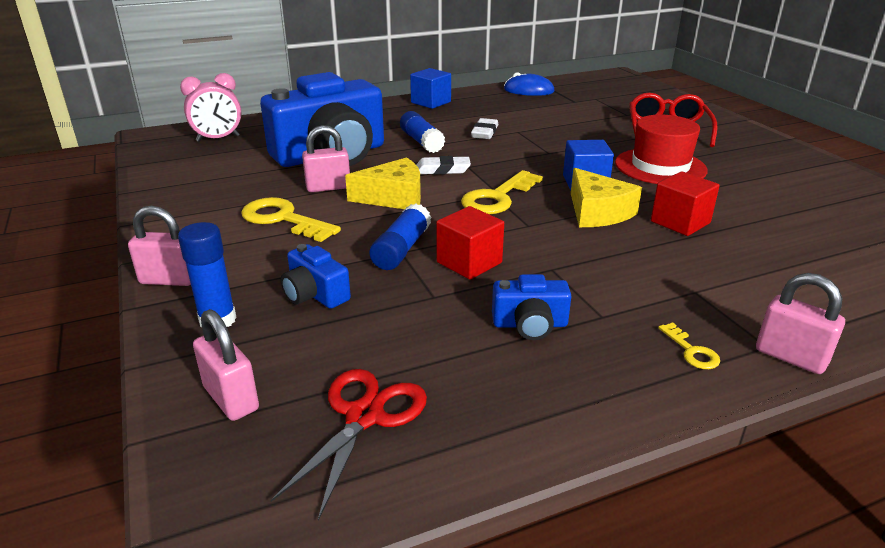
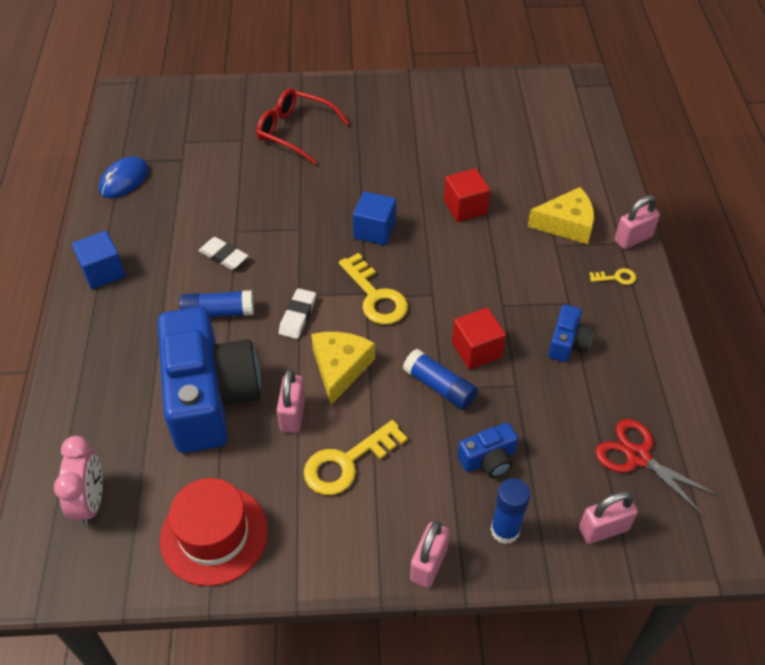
camera: 70 degrees left, 20 degrees up
yellow cheese [571,168,642,227] -> yellow cheese moved to [527,187,594,244]
red hat [615,115,708,184] -> red hat moved to [160,478,268,586]

